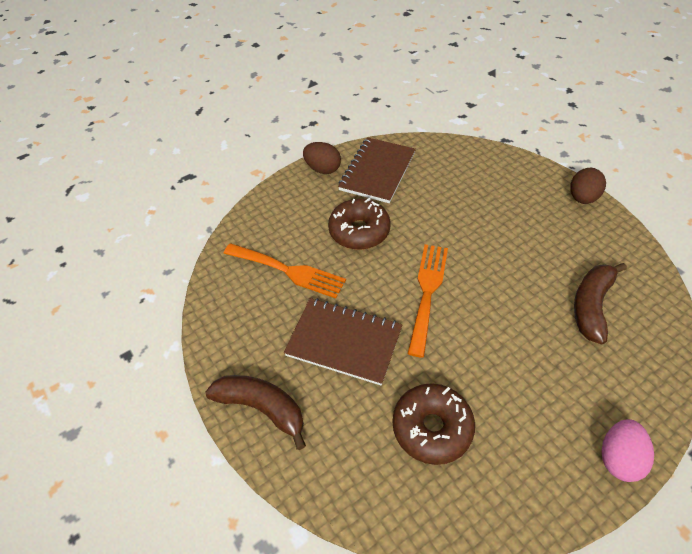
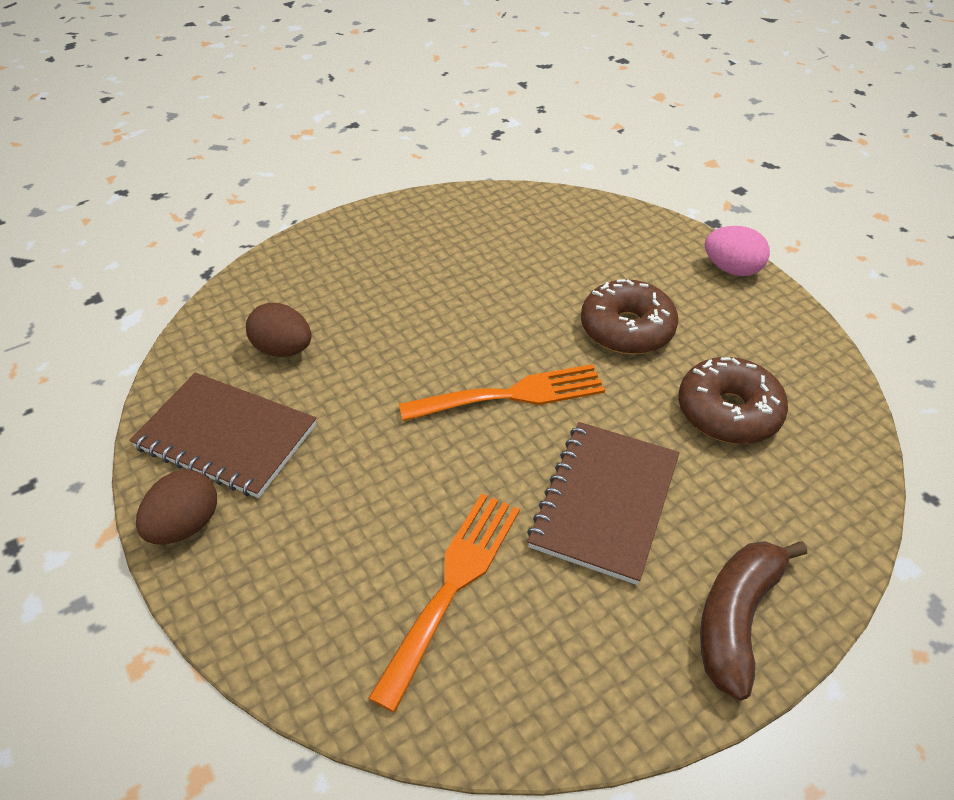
camera: 90 degrees left, 5 degrees down
brown donut [328,198,391,250] -> brown donut moved to [581,279,678,354]
orange fork [408,244,448,358] -> orange fork turned 150 degrees clockwise [399,364,605,421]
brown egg [570,168,606,204] -> brown egg moved to [246,303,312,357]
brown banana [574,263,627,344] -> none

